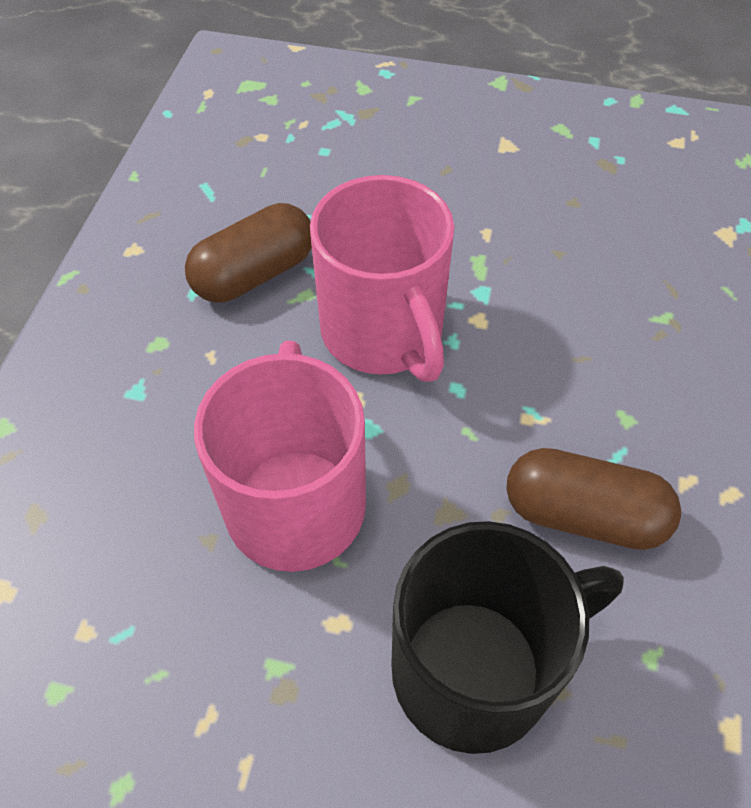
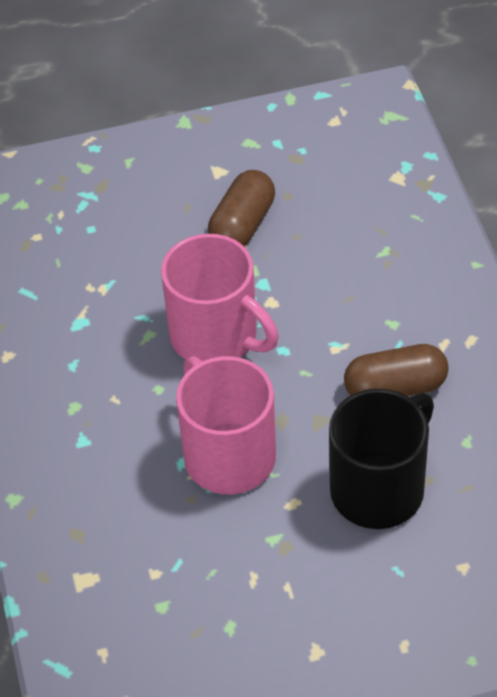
camera: 25 degrees left, 5 degrees down
brown capsule [185,203,312,302] -> brown capsule moved to [208,170,275,246]

